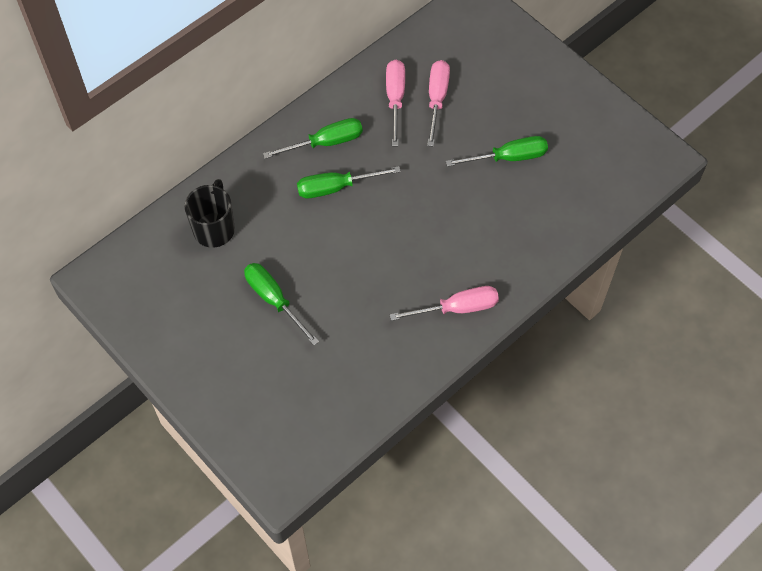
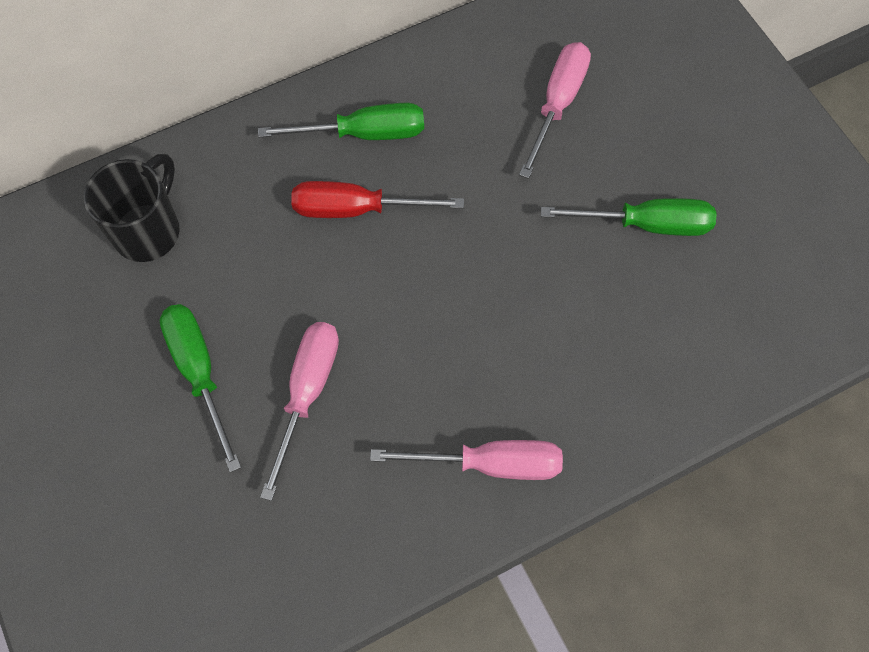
camera: 15 degrees right, 5 degrees up
green screwdriver [297,166,401,198] -> red screwdriver [291,181,464,218]
pink screwdriver [386,60,405,146] -> pink screwdriver moved to [260,322,339,501]

